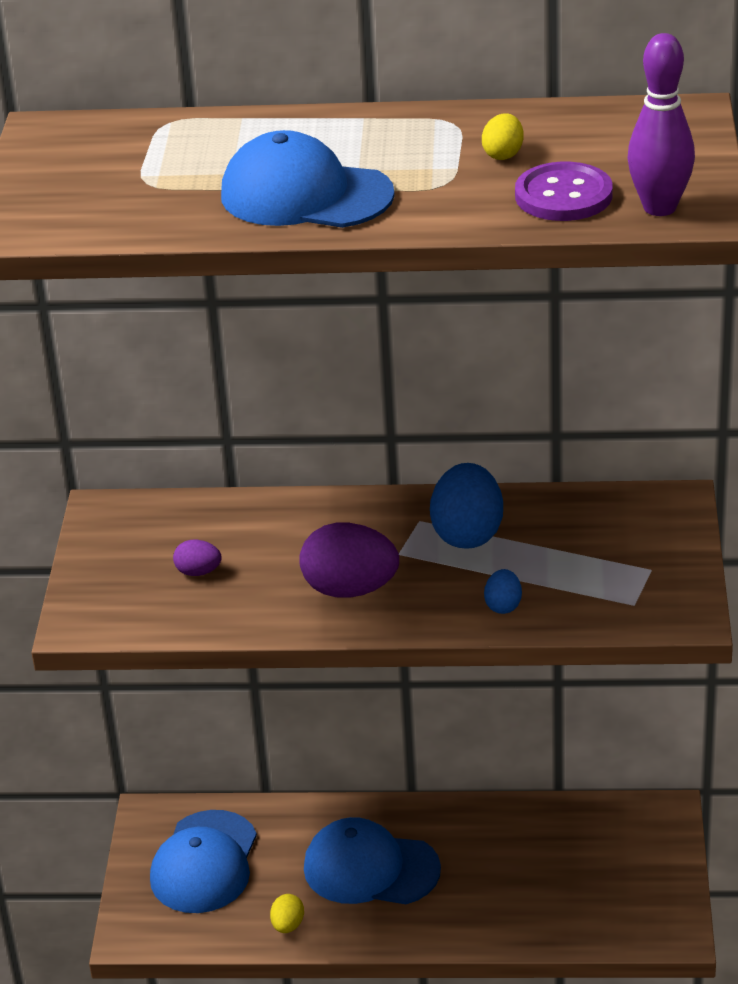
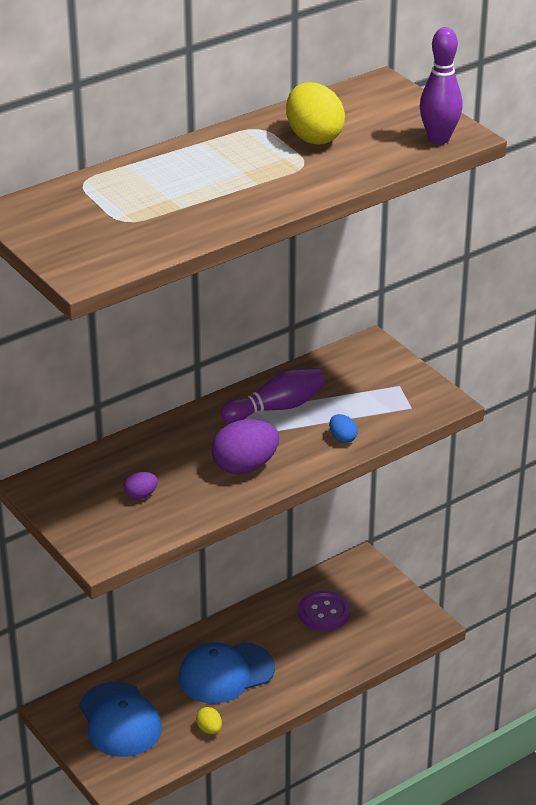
camera: 40 degrees left, 0 degrees up
blue cap [221,130,395,228] -> none
blue egg [430,463,503,549] -> purple bowling pin [221,368,325,423]
yellow egg [482,113,524,160] -> yellow egg [286,82,345,145], size x2.02
purple button [515,162,613,221] -> purple button moved to [298,591,350,631]

